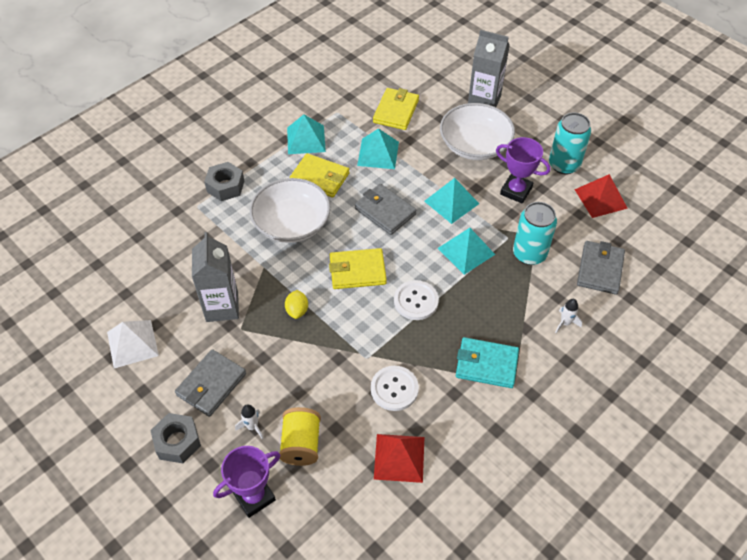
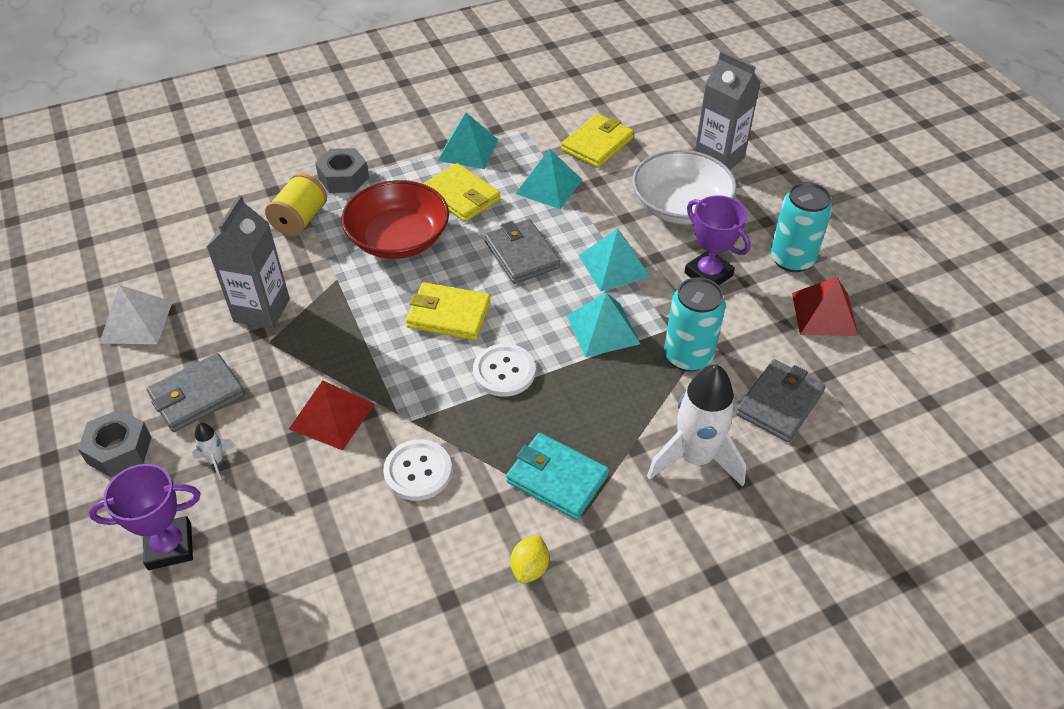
camera: 20 degrees right, 5 degrees down
white bowl [250,178,331,243] -> red bowl [341,180,449,259]
yellow spool [279,407,321,466] -> yellow spool moved to [265,173,327,237]
yellow lemon [285,290,308,319] -> yellow lemon moved to [510,535,549,584]
red pyramid [374,434,424,483] -> red pyramid moved to [289,380,374,450]
white rocket [555,299,582,333] -> white rocket [647,364,746,487], size x2.29

